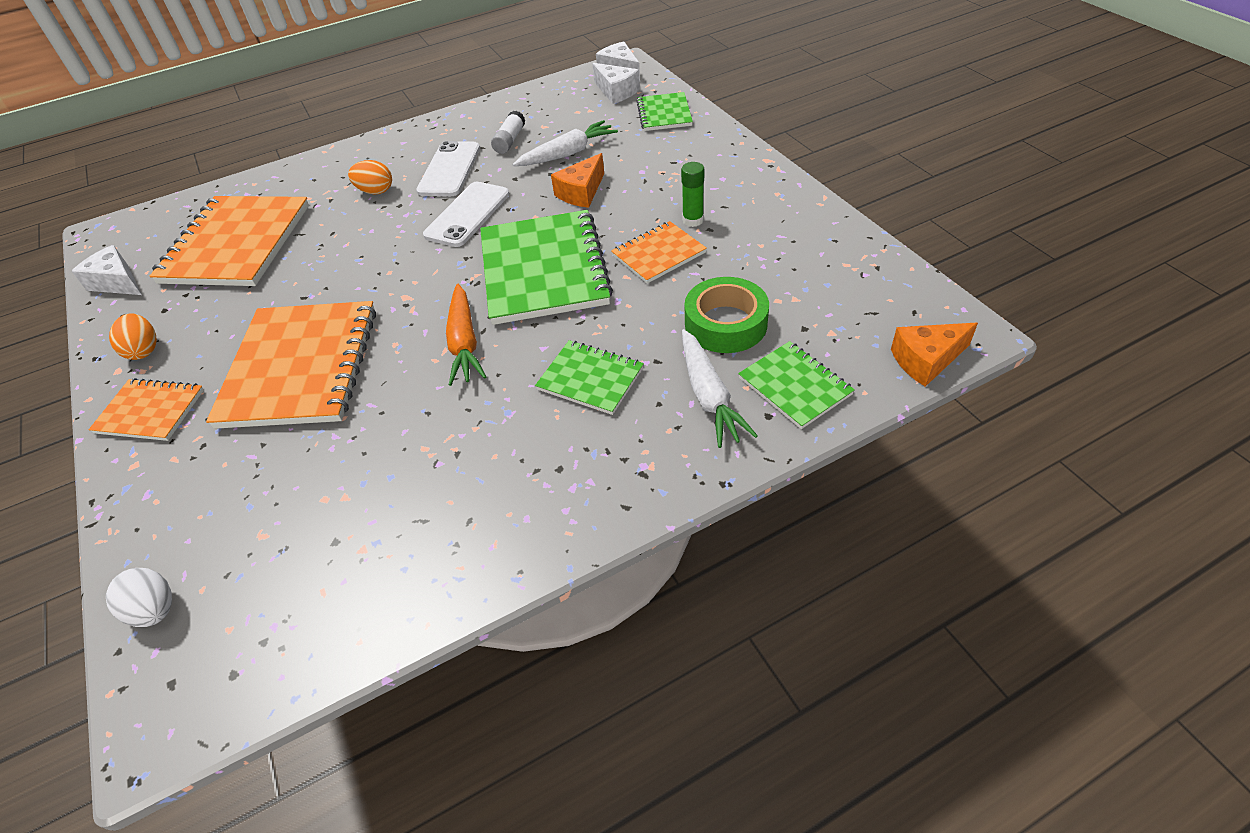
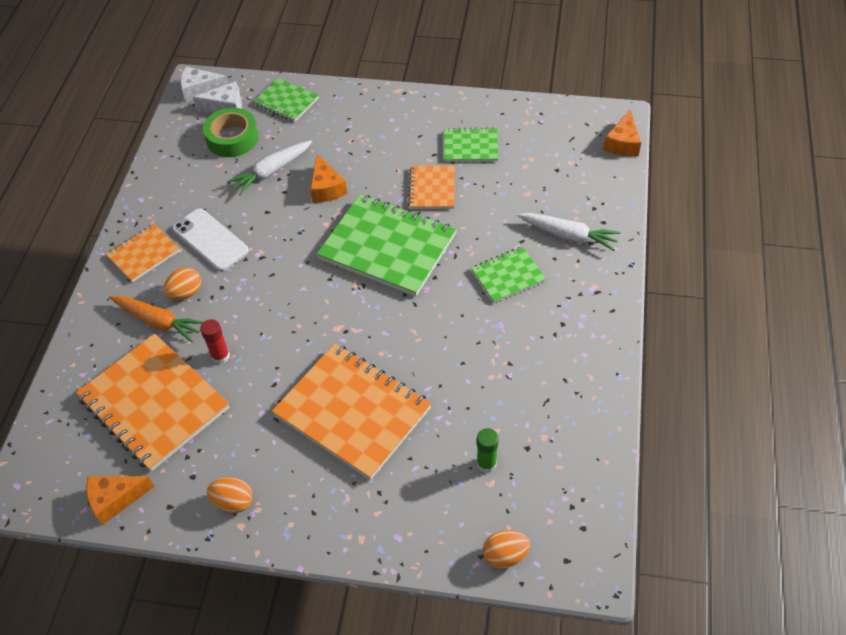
camera: 55 degrees left, 5 degrees up
white cheese [72,245,142,295] -> orange cheese [86,476,154,525]
orange notebook [89,378,204,441] -> orange notebook moved to [106,224,180,282]
white egg [106,568,172,627] -> orange egg [483,530,531,568]
white phone [423,182,509,247] -> none
orange carrot [446,284,486,386] -> orange carrot moved to [109,296,203,343]
white glue stick [491,111,525,154] -> none
white carrot [513,120,618,166] -> white carrot turned 135 degrees counterclockwise [227,140,312,195]
green glue stick [681,162,704,227] -> green glue stick moved to [477,428,499,473]
green tape [685,277,769,353] -> green tape moved to [203,108,259,157]
green notebook [738,341,855,429] -> green notebook moved to [444,127,499,162]
none -> red glue stick [200,319,230,364]

